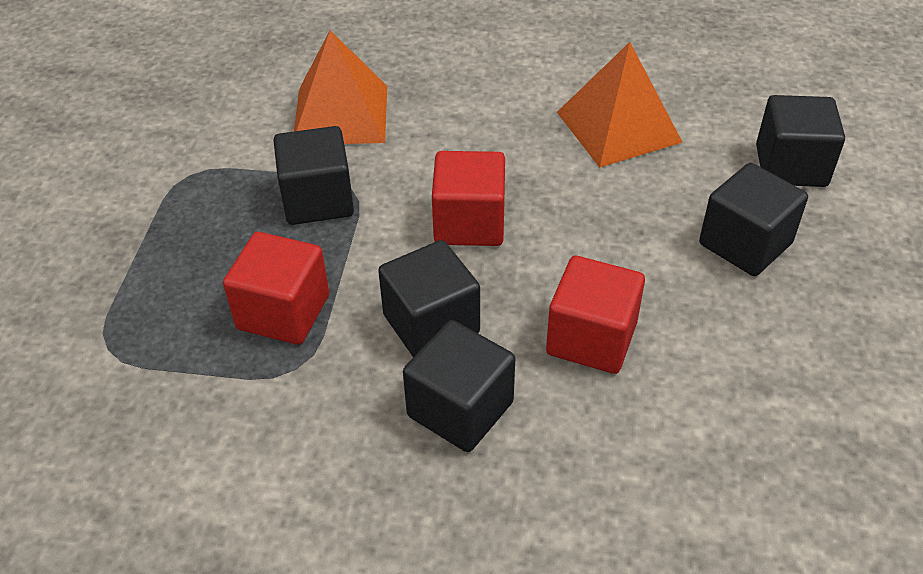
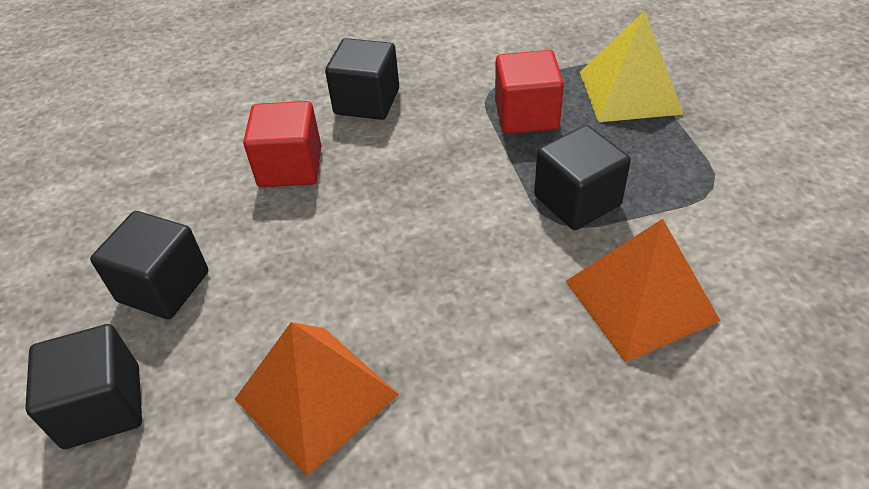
camera: 160 degrees right, 0 degrees up
black cube [378,240,480,357] -> none
red cube [432,151,505,246] -> none
none -> yellow pyramid [580,11,684,122]

